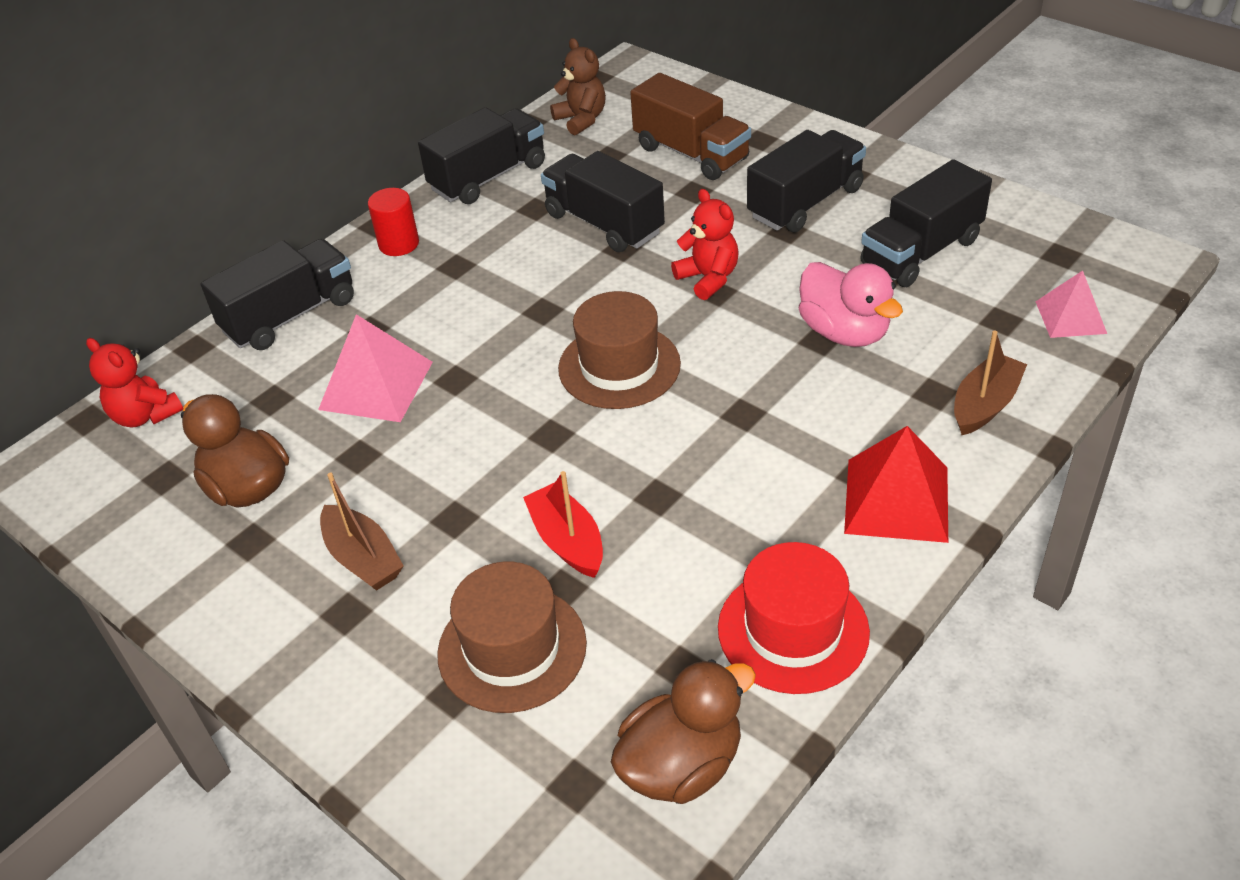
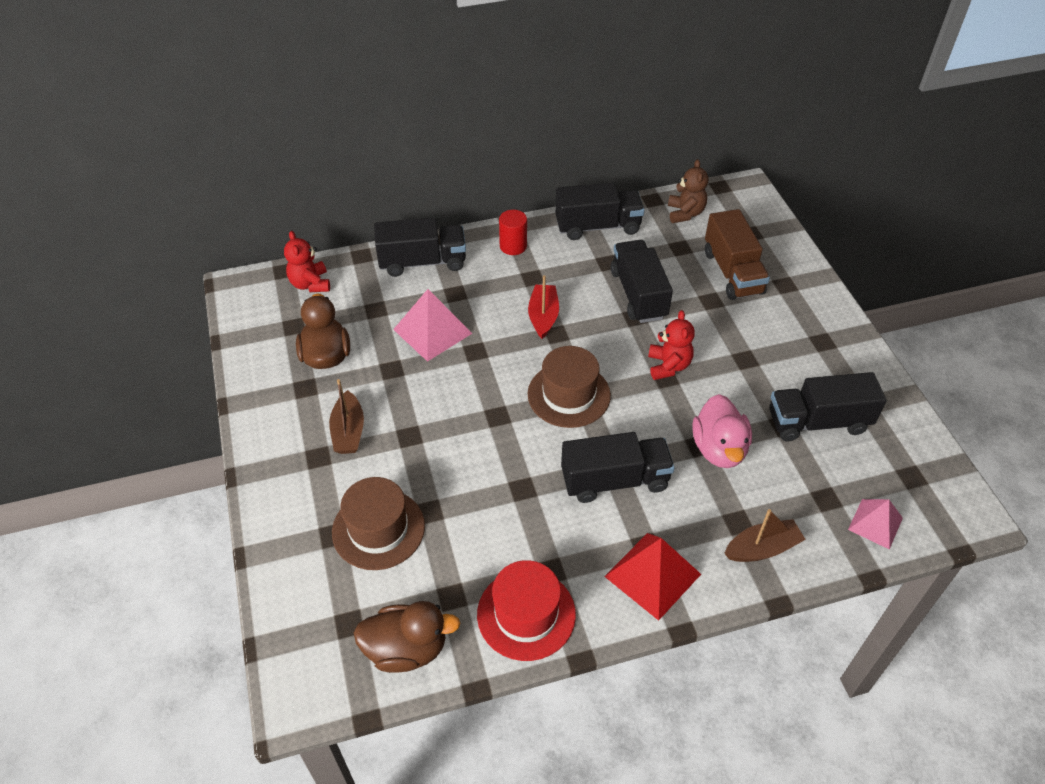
camera: 30 degrees right, 5 degrees up
red boat [523,471,603,578] -> red boat moved to [528,275,559,339]
black truck [747,130,866,233] -> black truck moved to [561,432,675,503]

